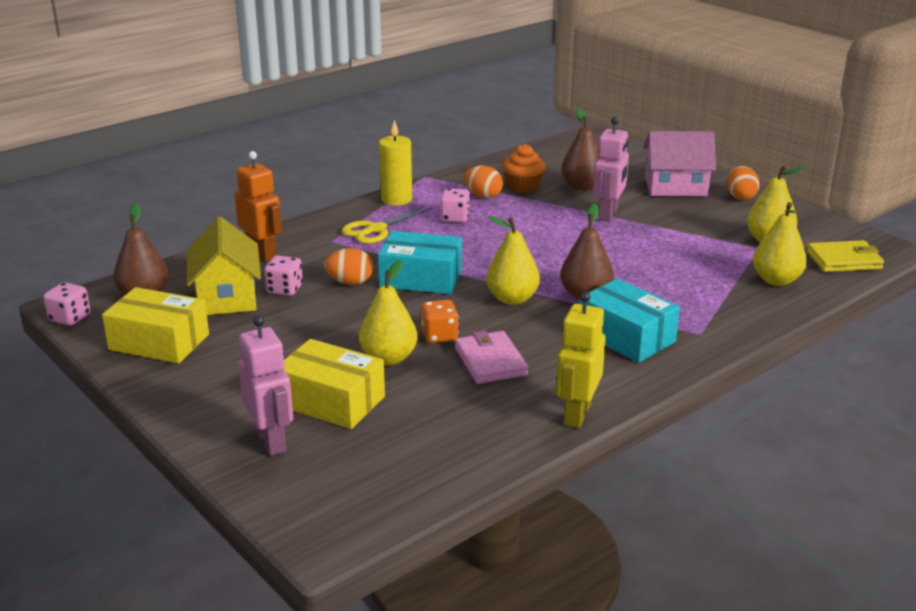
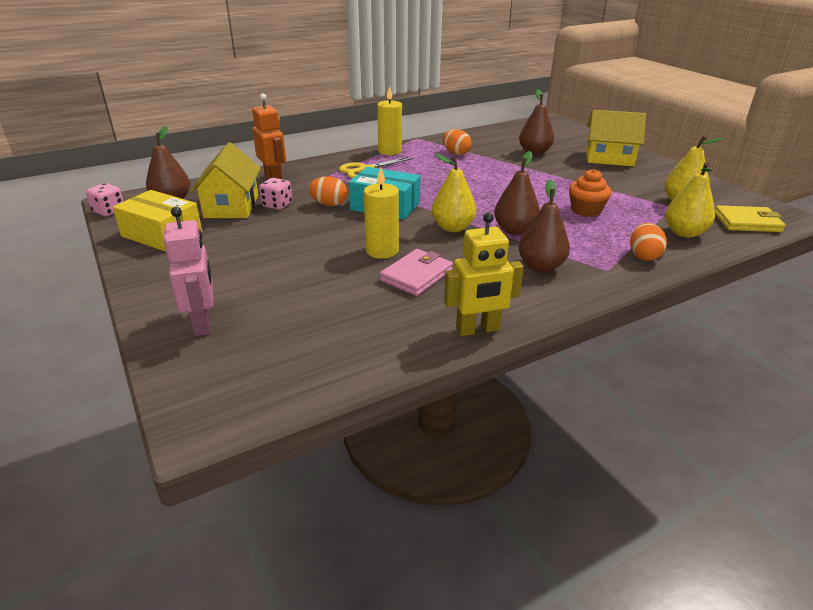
camera: 10 degrees right, 5 degrees up
yellow box [284,339,385,429] -> none
yellow pear [359,260,418,365] -> none
orange dice [421,300,458,343] -> yellow candle [364,167,399,259]
pink dice [440,188,470,223] -> none
pink wallet [455,330,528,384] -> pink wallet turned 45 degrees clockwise [380,249,453,296]
orange cupcake [502,144,545,193] -> orange cupcake moved to [569,169,611,217]
yellow robot [556,292,606,428] -> yellow robot turned 135 degrees counterclockwise [444,212,524,336]
turquoise box [579,279,680,363] -> brown pear [519,179,570,272]
pink robot [593,117,629,222] -> none
pink house [643,131,716,197] -> yellow house [586,110,646,166]
orange egg [727,166,760,200] -> orange egg moved to [630,223,667,261]

